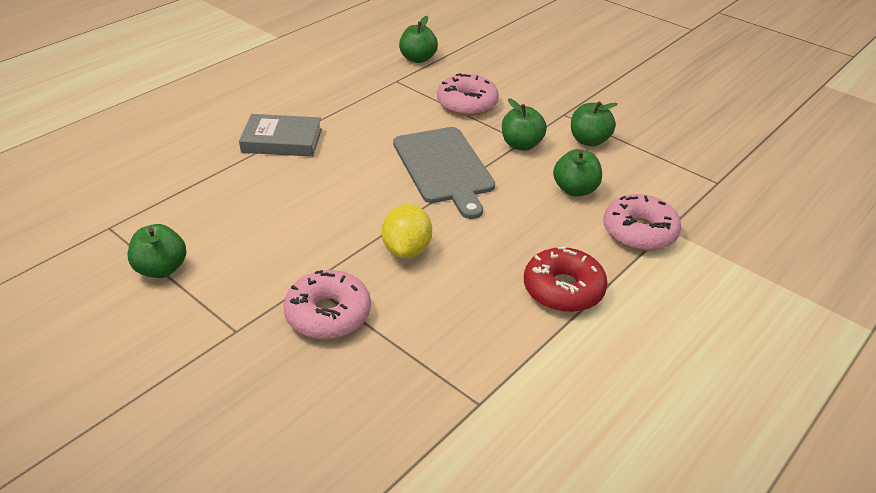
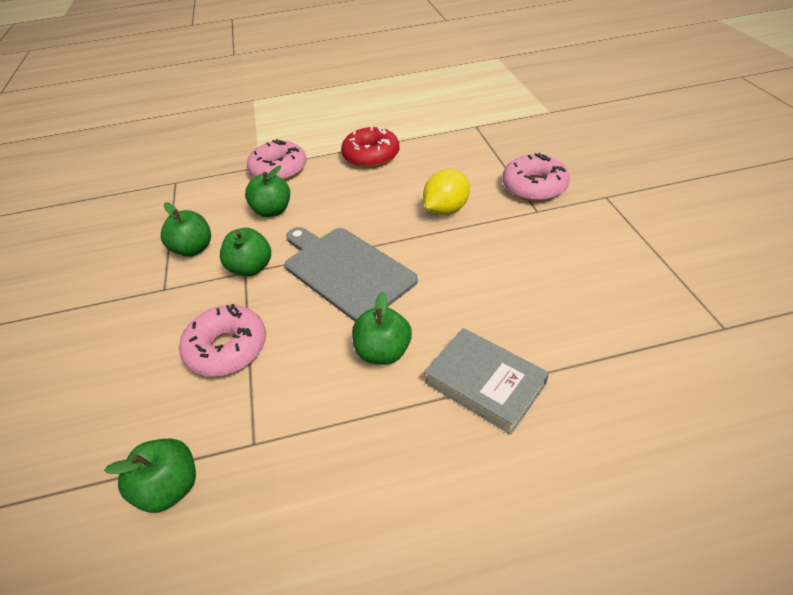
camera: 140 degrees left, 5 degrees up
green apple [128,224,186,278] -> green apple moved to [352,291,412,365]
grey cutting board [393,127,495,219] -> grey cutting board turned 60 degrees counterclockwise [285,227,418,322]

